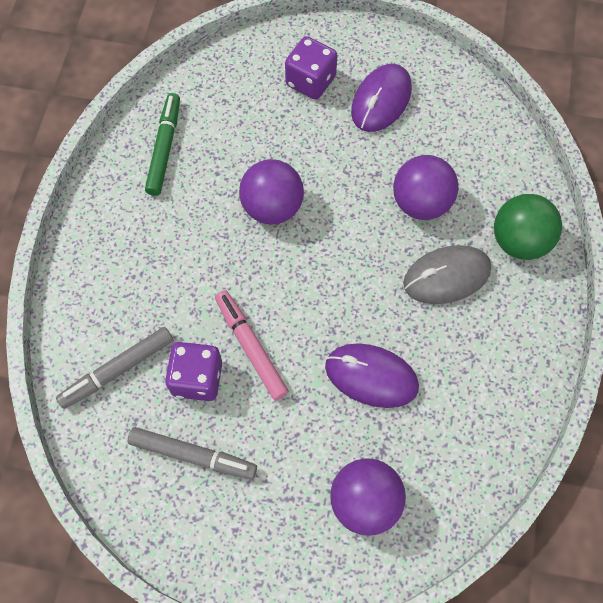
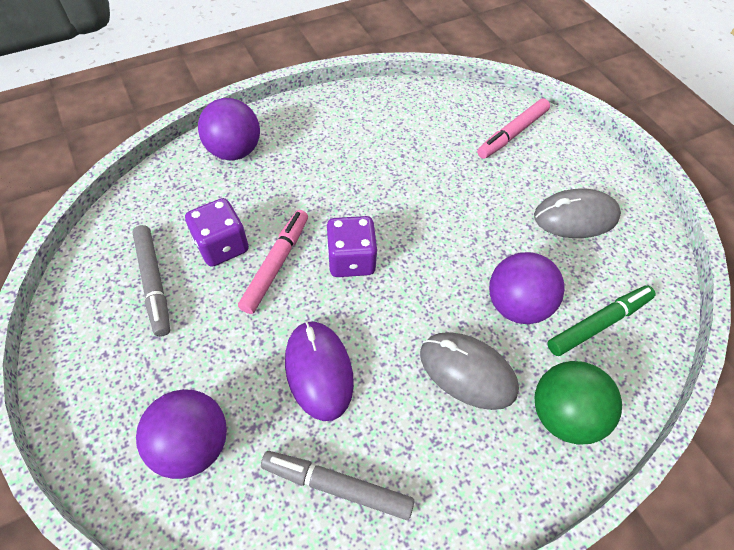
camera: 50 degrees right, 10 degrees down
grey marker [56,327,173,409] -> grey marker moved to [261,451,414,520]
green marker [145,93,180,196] -> green marker moved to [548,285,655,356]
purple ball [239,159,304,224] -> purple ball moved to [198,98,260,160]
purple dice [285,36,337,100] -> purple dice moved to [327,216,378,277]
purple mouse [351,64,412,132] -> grey mouse [534,188,621,238]
none -> pink marker [477,99,550,159]

